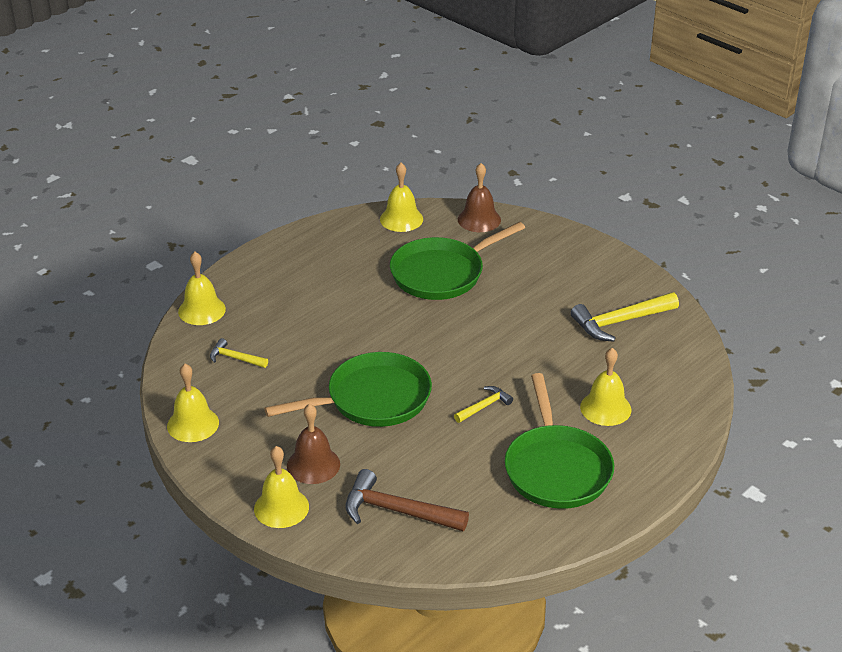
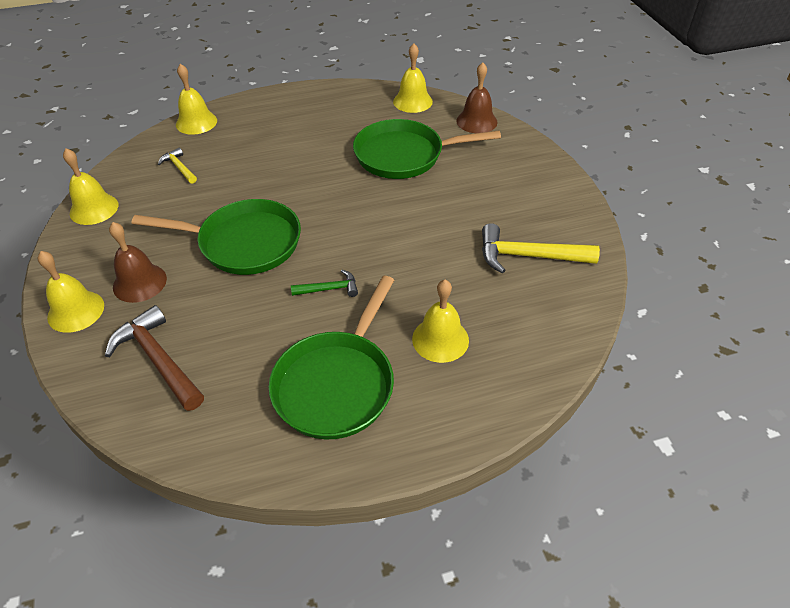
camera: 30 degrees right, 10 degrees up
yellow hammer [454,386,513,423] -> green hammer [291,270,358,297]

